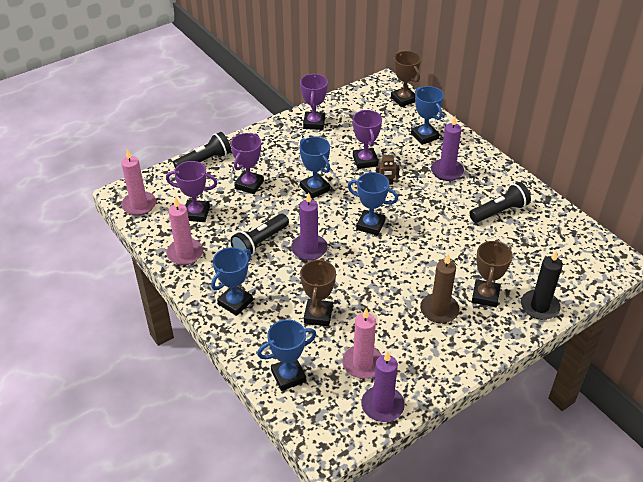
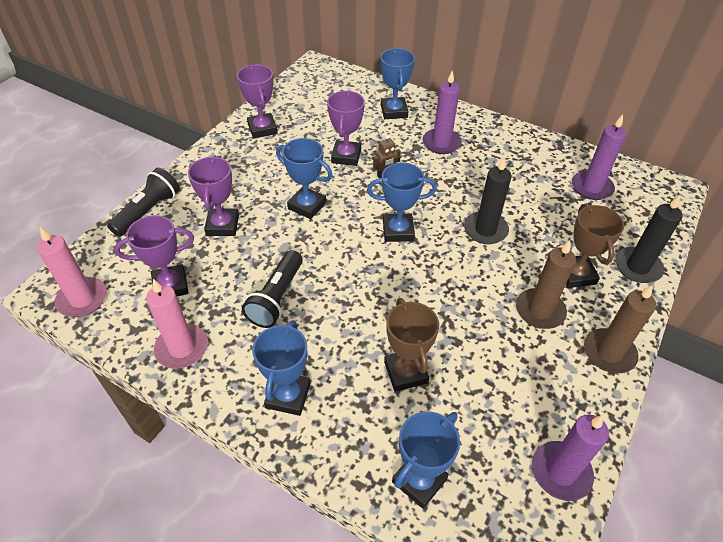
camera: 25 degrees left, 5 degrees up
purple candle [291,192,328,261] -> purple candle moved to [572,114,627,200]
pink candle [342,308,382,379] -> none
purple trophy [353,110,382,169] -> purple trophy turned 45 degrees clockwise [327,91,365,166]
brown trophy [391,51,421,107] -> none
blue trophy [411,86,444,145] -> blue trophy turned 45 degrees clockwise [380,48,415,119]
black flashlight [469,182,531,223] -> none
none -> black candle [464,157,512,244]
none -> brown candle [584,285,656,373]

